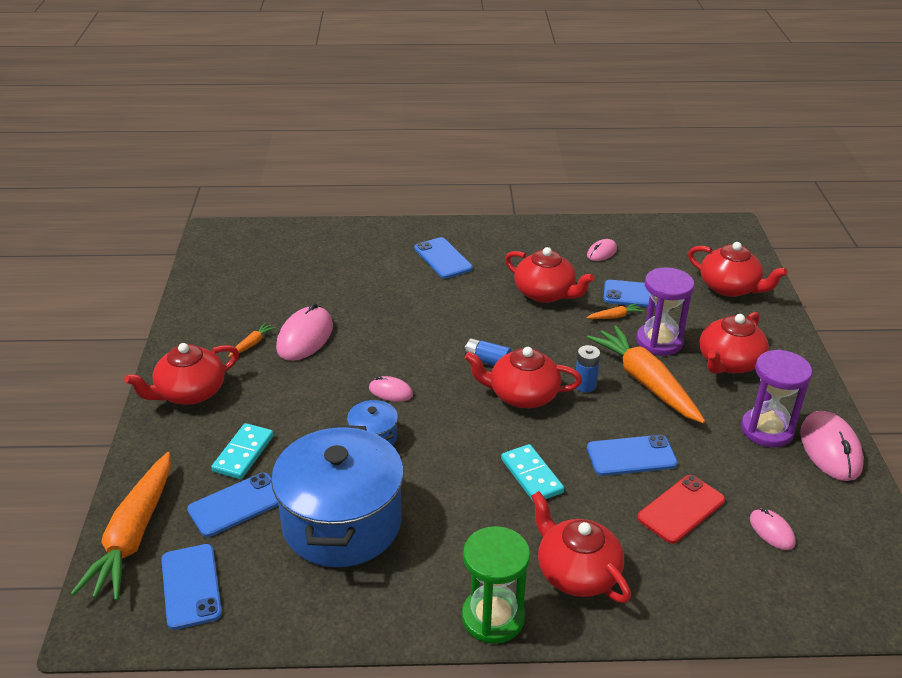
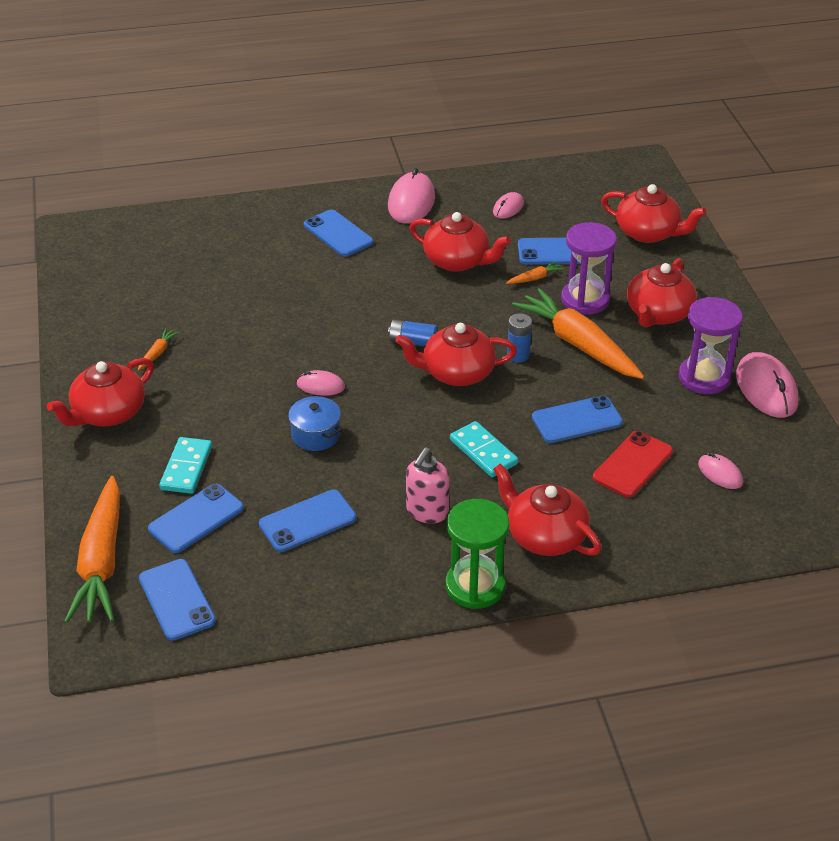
camera: 10 degrees left, 5 degrees up
blue pot [271,425,404,567] -> blue phone [259,490,356,552]
pink mouse [276,303,333,361] -> pink mouse moved to [388,168,435,224]
none -> pink soap dispenser [406,447,450,524]

